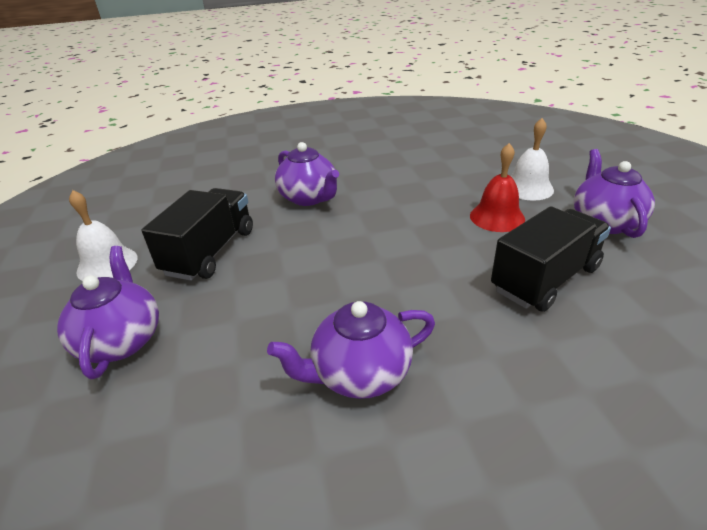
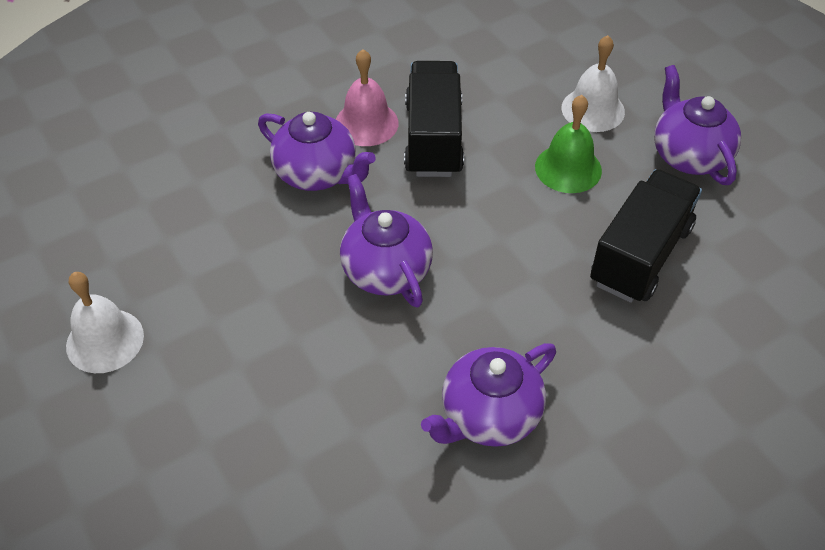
camera: 20 degrees left, 15 degrees up
purple teapot [57,246,159,379] -> purple teapot moved to [340,174,433,308]
black truck [142,188,253,281] -> black truck moved to [404,61,464,177]
red bell [470,143,525,232] -> green bell [535,95,602,193]
none -> pink bell [336,49,399,146]

